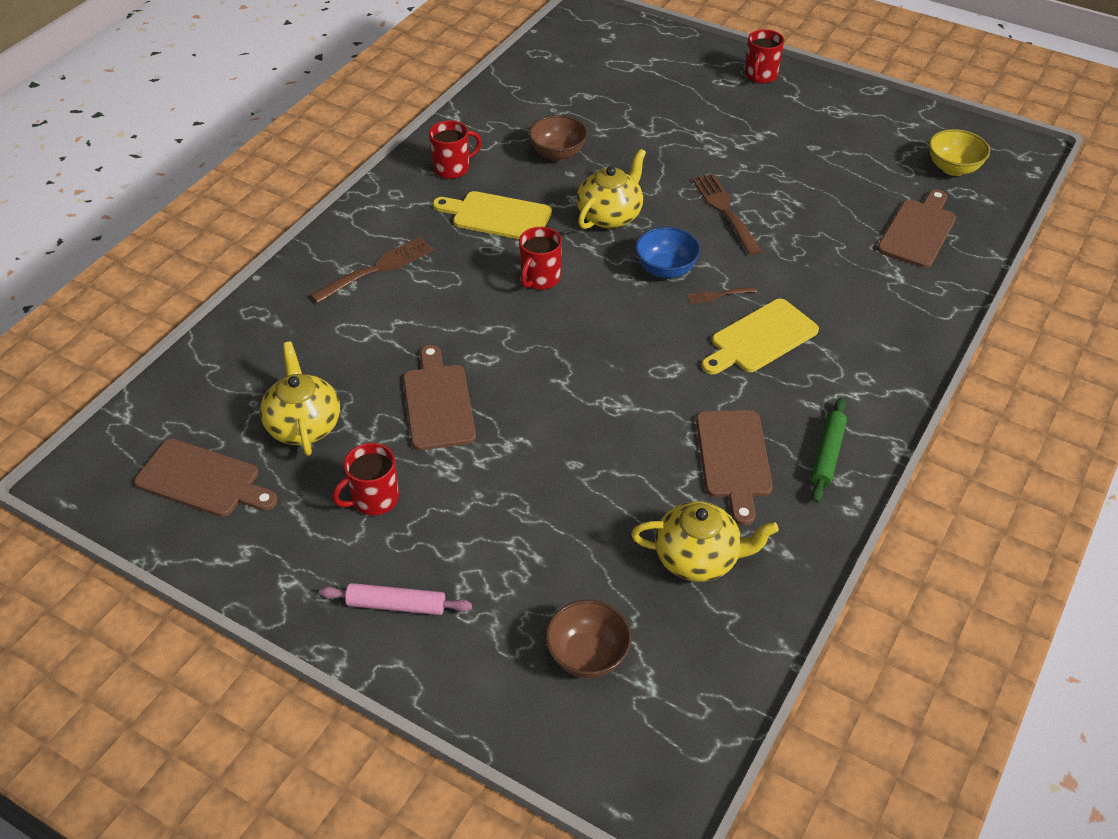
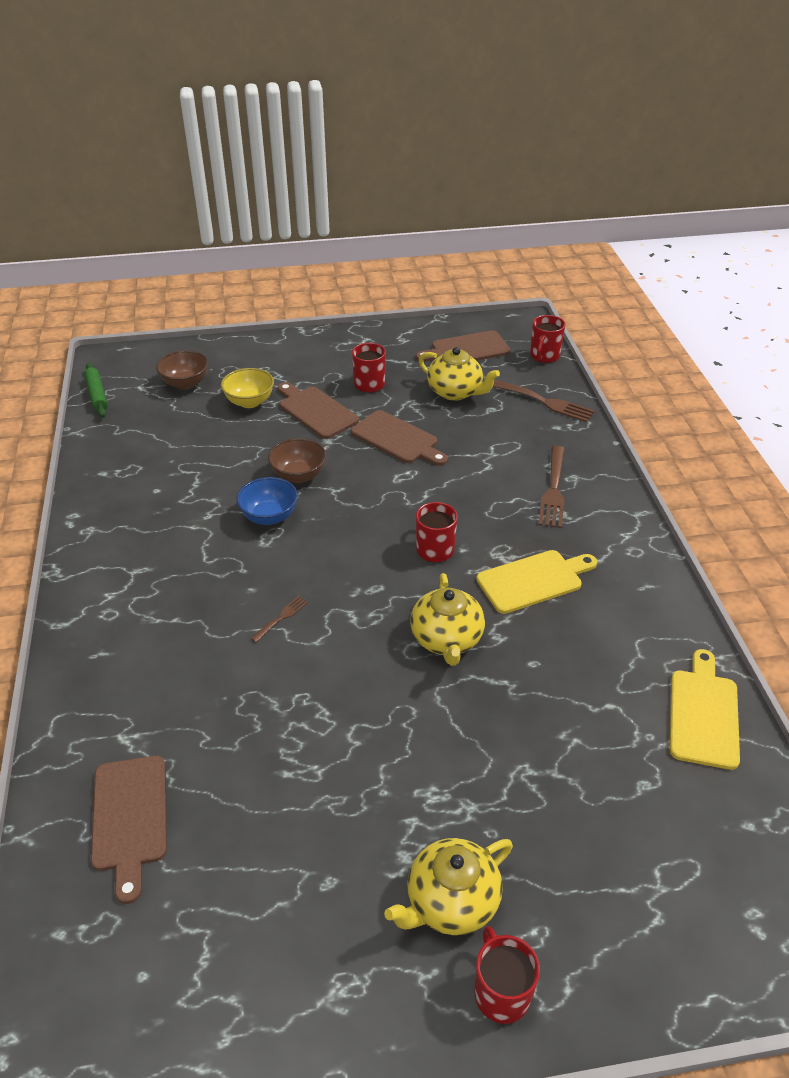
camera: 140 degrees right, 5 degrees down
pink rolling pin [319,583,472,615] -> none
red mug [429,120,482,179] -> red mug moved to [530,315,565,363]
brown bowl [529,115,588,161] -> brown bowl moved to [268,438,326,483]
yellow teapot [631,501,779,582] -> yellow teapot moved to [384,838,513,935]
blue bowl [635,227,701,278] -> blue bowl moved to [236,477,298,525]
brown fork [692,174,762,255] -> brown fork moved to [493,380,595,422]
brown cutting board [696,410,773,525] -> brown cutting board moved to [278,382,359,439]
yellow cutting board [702,299,819,374] -> yellow cutting board moved to [670,649,740,770]
green rolling pin [811,398,847,503] -> green rolling pin moved to [84,362,108,418]
yellow bowl [929,129,990,176] -> yellow bowl moved to [221,368,274,408]

